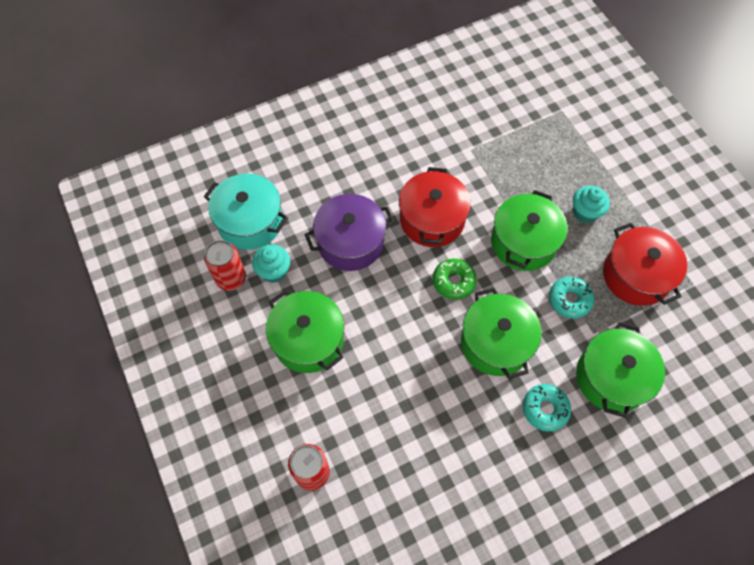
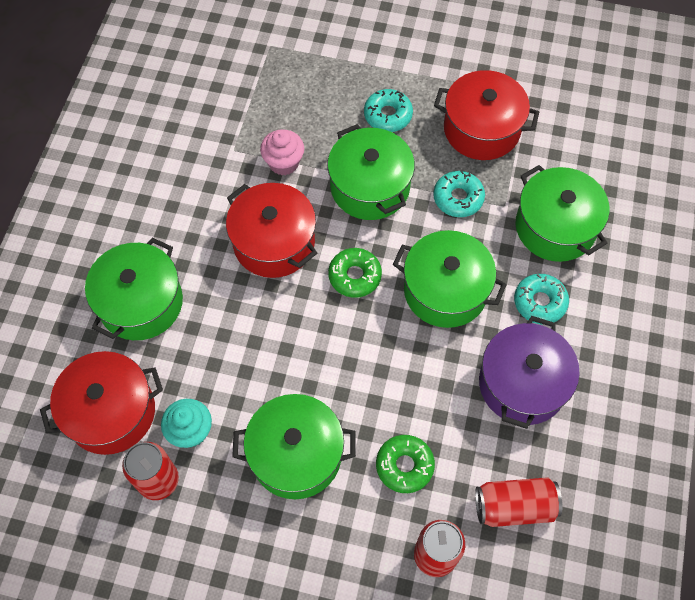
camera: 50 degrees left, 0 degrees up
turquoise pot [204,174,288,250] -> red pot [40,351,163,455]
purple pot [304,194,395,271] -> purple pot moved to [479,316,580,429]
turquoise cupcake [573,186,610,223] -> turquoise donut [364,89,413,132]
none -> green pot [85,238,183,340]
none -> pink cupcake [260,129,304,175]
none -> green donut [376,435,435,493]
none -> red can [475,477,562,527]

